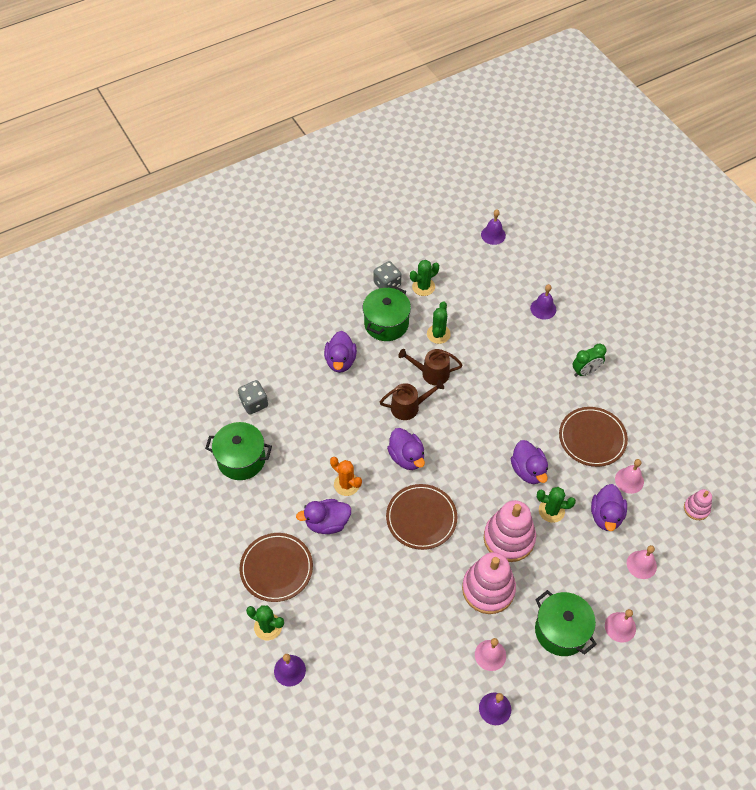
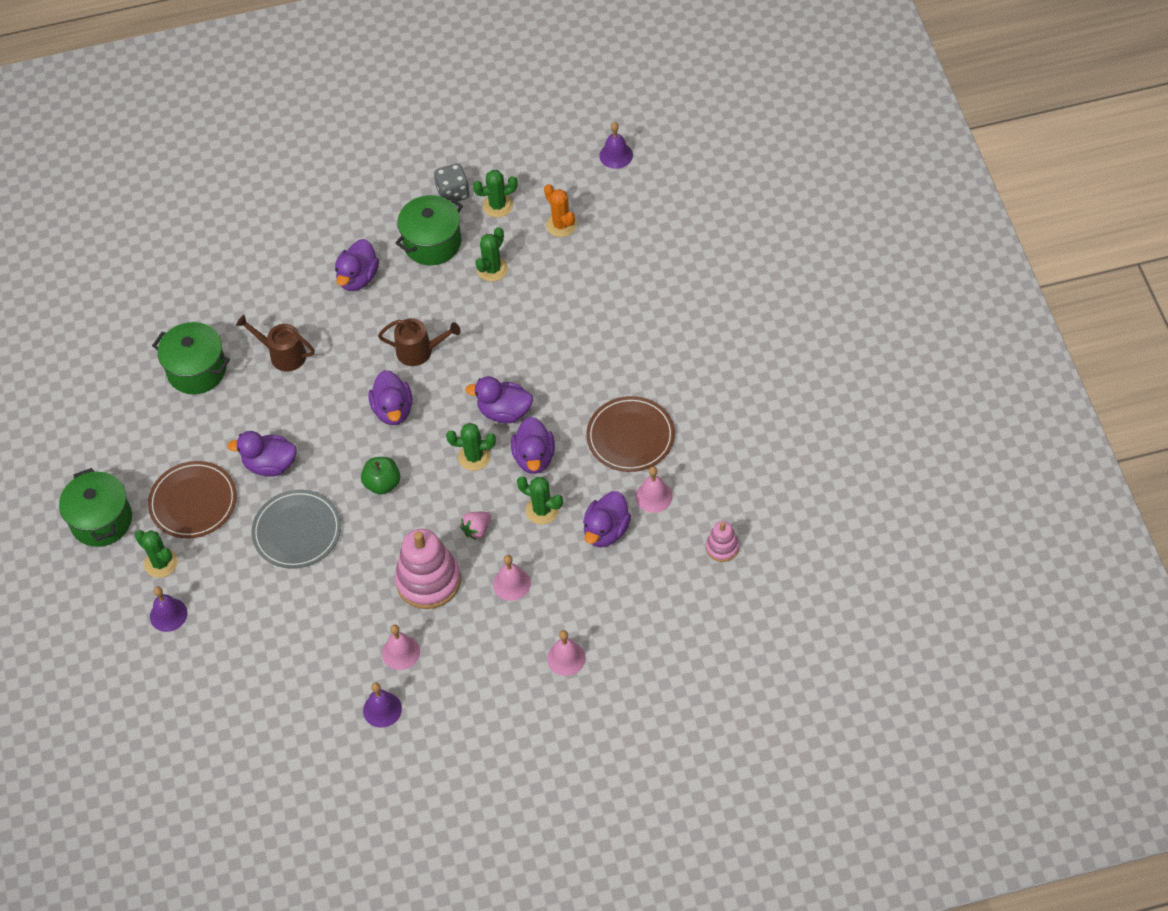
camera: 20 degrees right, 0 degrees up
grey dice [238,380,268,415] -> none
orange cactus [330,457,362,496] -> orange cactus moved to [544,184,577,237]
brown plate [386,484,457,550] -> green apple [361,457,400,495]
brown watering can [398,349,463,385] -> brown watering can moved to [236,315,315,371]
pink stacking toy [484,500,536,562] -> pink strawberry [460,512,491,540]
purple bell [530,284,556,319] -> none
green pot [535,590,597,656] -> green pot moved to [59,468,132,547]
green clock [573,344,606,377] -> none
pink bell [627,545,657,579] -> pink bell moved to [493,555,531,601]
none -> grey plate [251,490,341,569]
none -> green cactus [446,423,496,471]
none -> purple duck [465,376,533,423]

